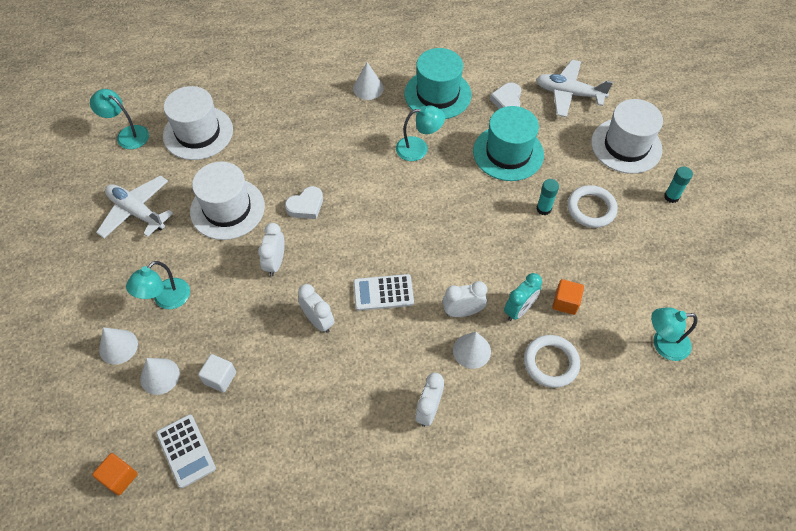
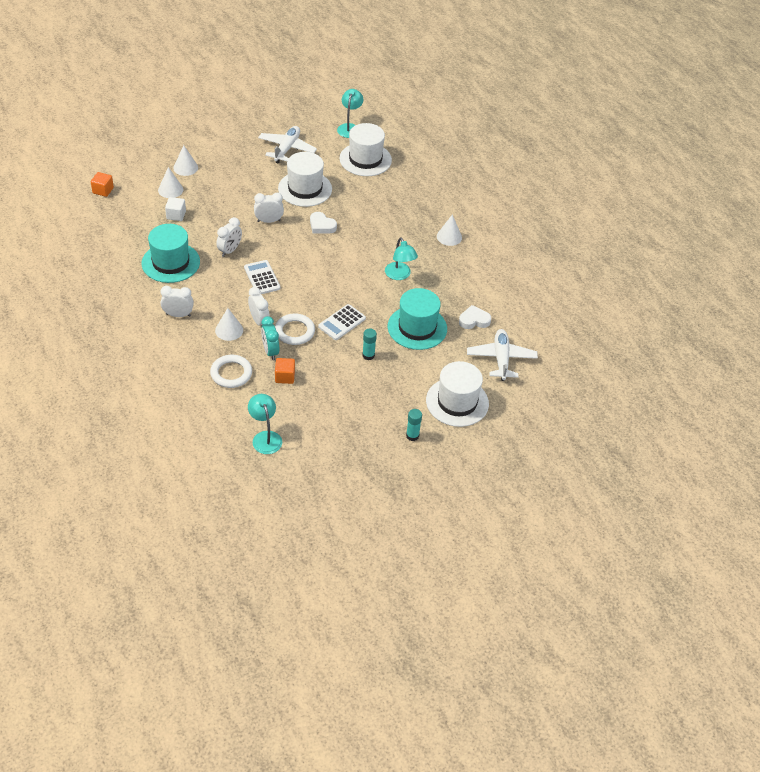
camera: 70 degrees right, 10 degrees down
turquoise lamp [126,261,190,309] -> none
white calculator [156,414,216,488] -> white calculator moved to [318,304,366,340]
turquoise hat [405,48,472,119] -> turquoise hat moved to [142,224,200,283]
turquoise clock [504,273,542,321] -> turquoise clock turned 45 degrees clockwise [261,316,280,360]
white ring [567,185,618,228] -> white ring moved to [275,313,315,345]

